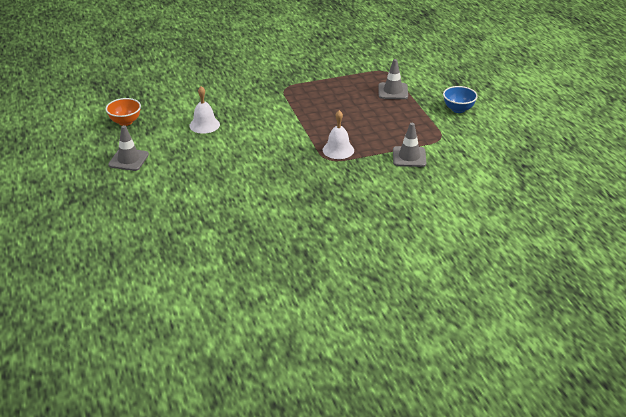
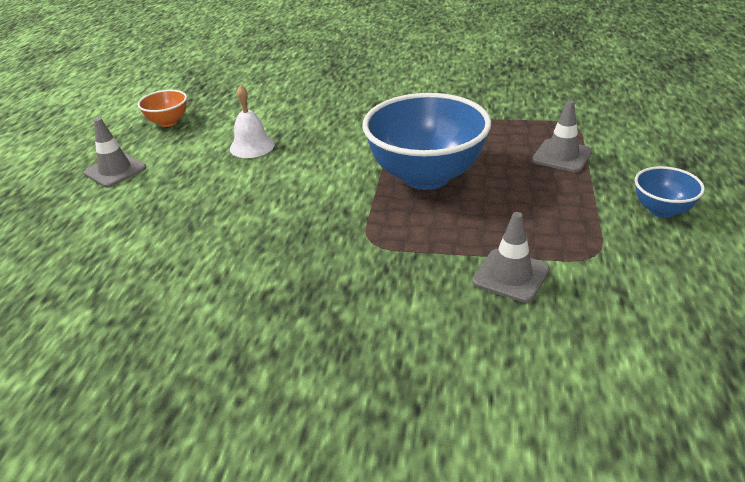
camera: 30 degrees right, 0 degrees up
white bell [323,110,354,159] -> none
none -> blue bowl [363,93,491,190]

